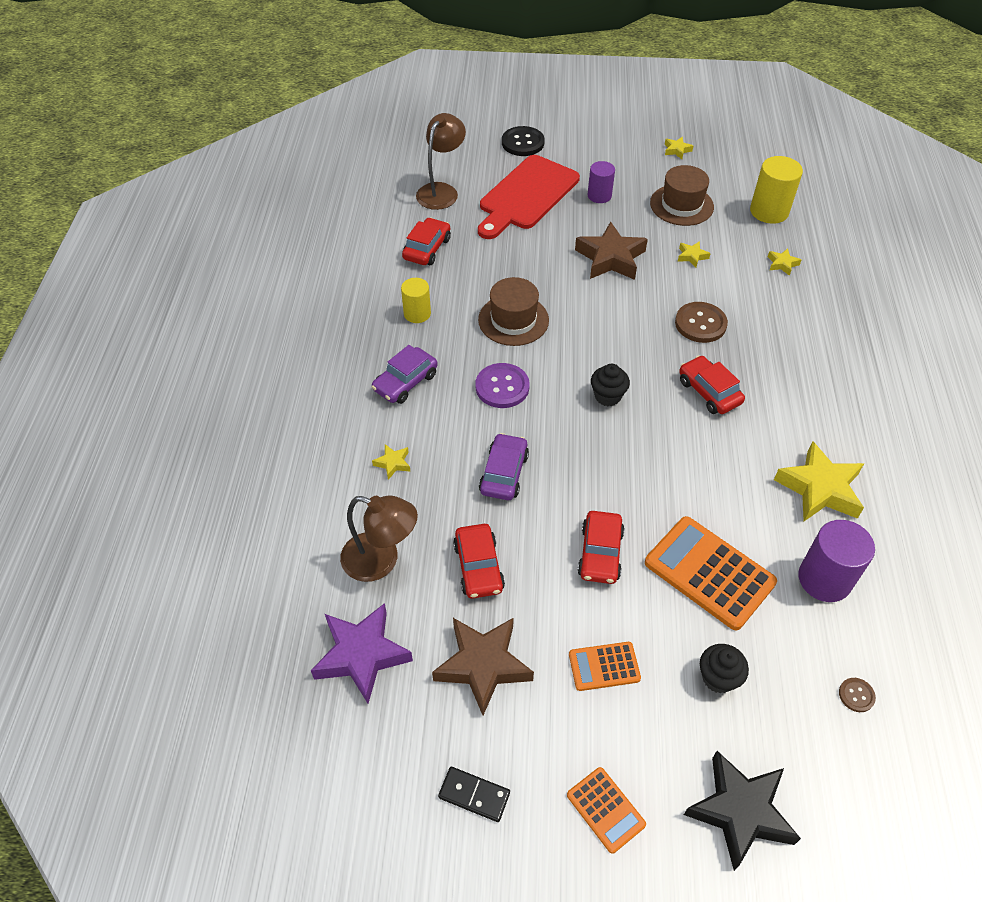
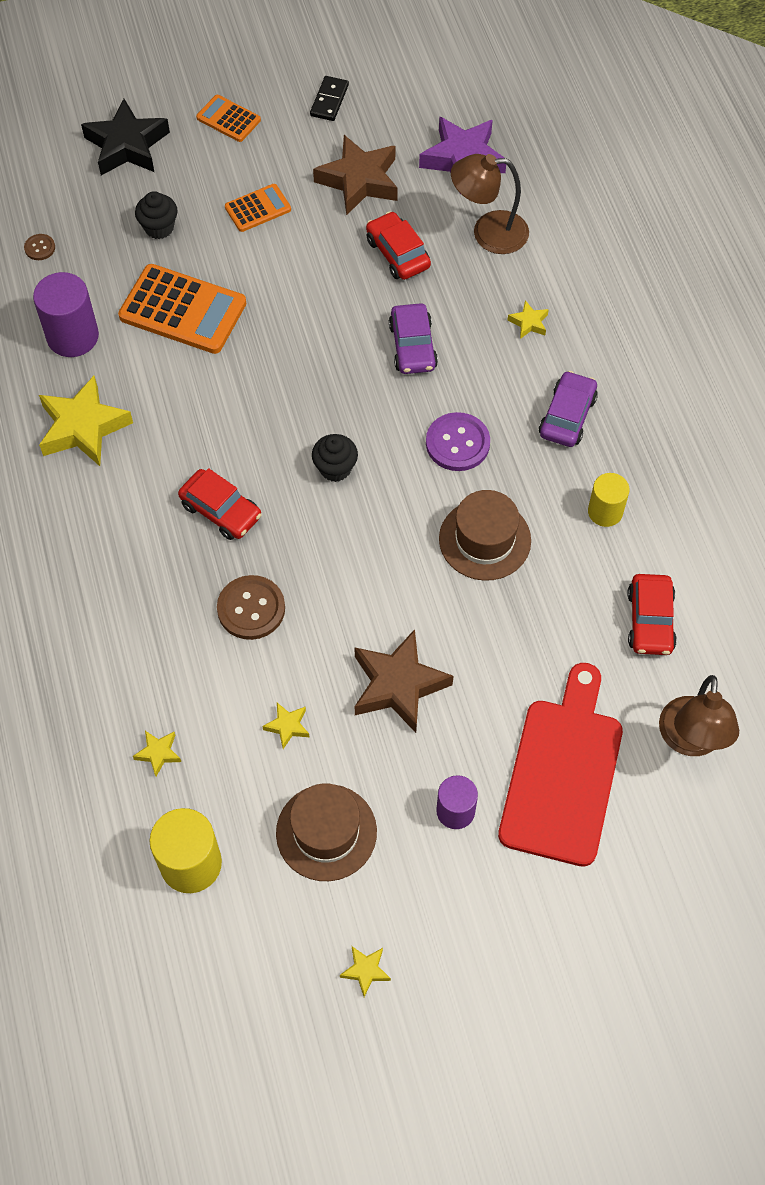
camera: 160 degrees right, 10 degrees up
black domino [438,767,510,822] -> black domino turned 75 degrees counterclockwise [310,76,349,121]
black button [502,126,545,156] -> none
red car [577,511,625,584] -> none

